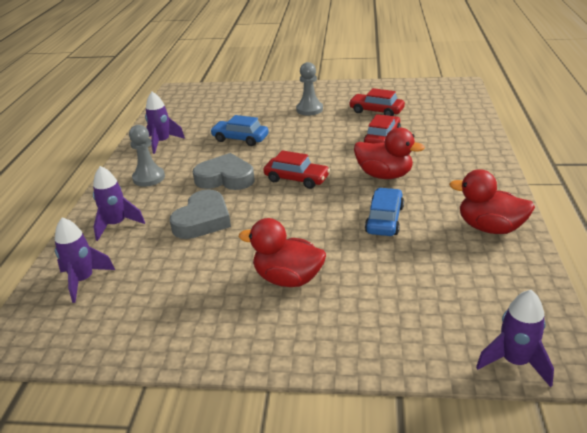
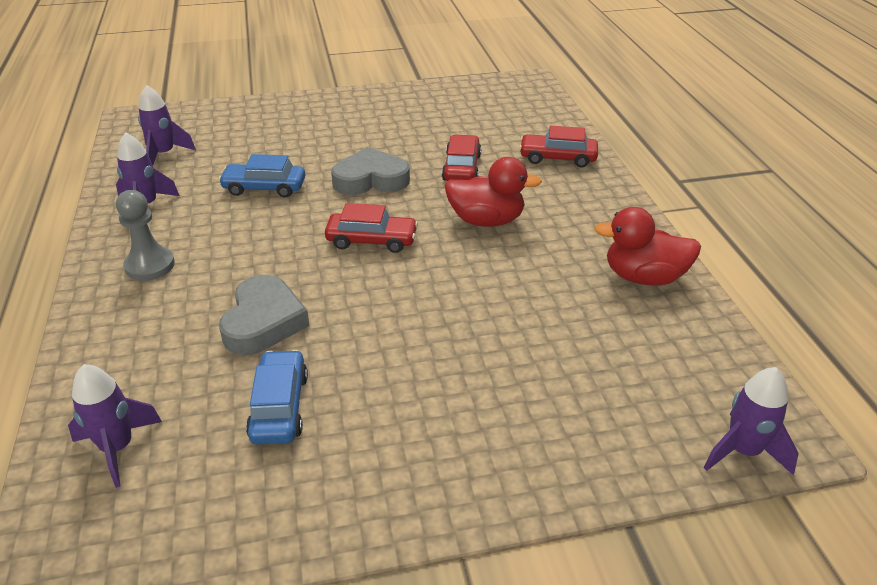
camera: 20 degrees left, 5 degrees up
purple rocket [93,166,145,241] -> purple rocket moved to [138,85,196,165]
grey heart [193,153,254,190] -> grey heart moved to [331,147,410,195]
red duck [239,218,326,287] -> none
grey pawn [296,62,323,116] -> none
red car [349,88,405,116] -> red car moved to [519,126,598,168]
blue car [365,188,404,236] -> blue car moved to [246,350,308,444]

